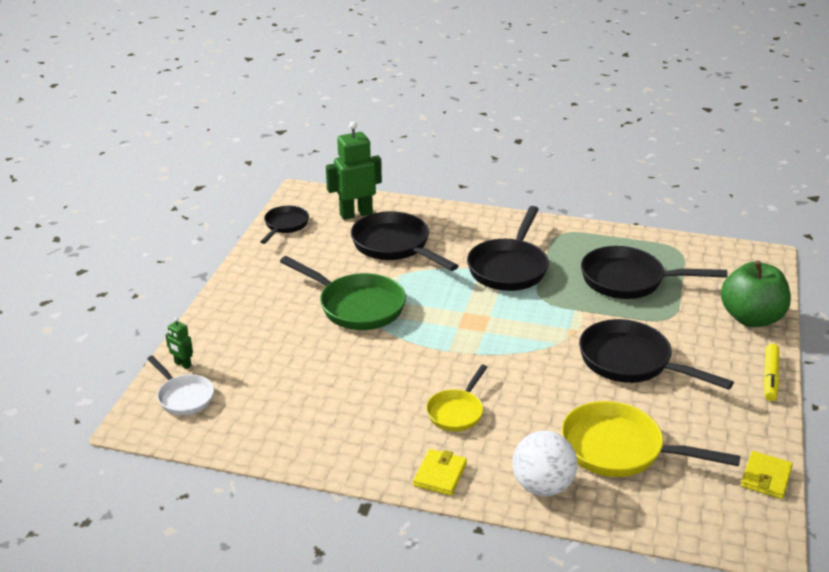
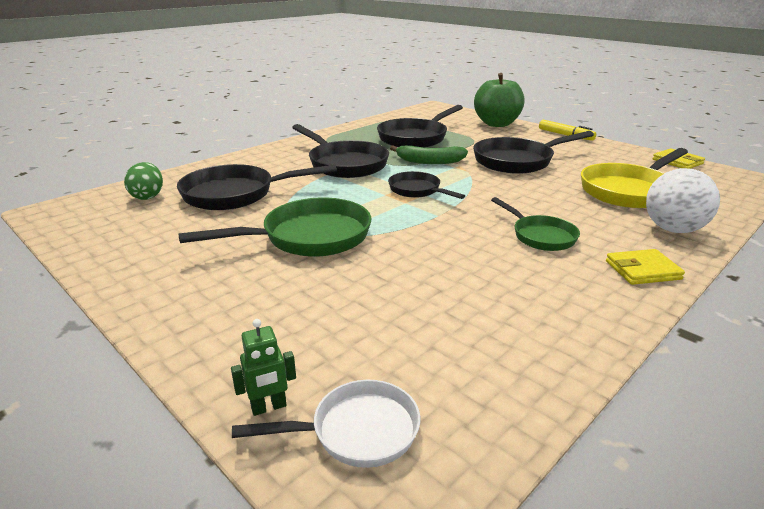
camera: 60 degrees left, 5 degrees down
black pan [260,206,309,244] -> black pan moved to [388,171,465,199]
green robot [326,121,382,220] -> green egg [124,162,163,200]
yellow wallet [413,449,467,496] -> yellow wallet turned 60 degrees counterclockwise [606,249,685,285]
yellow pan [426,365,487,431] -> green pan [491,197,580,251]
none -> green banana [390,145,468,164]

